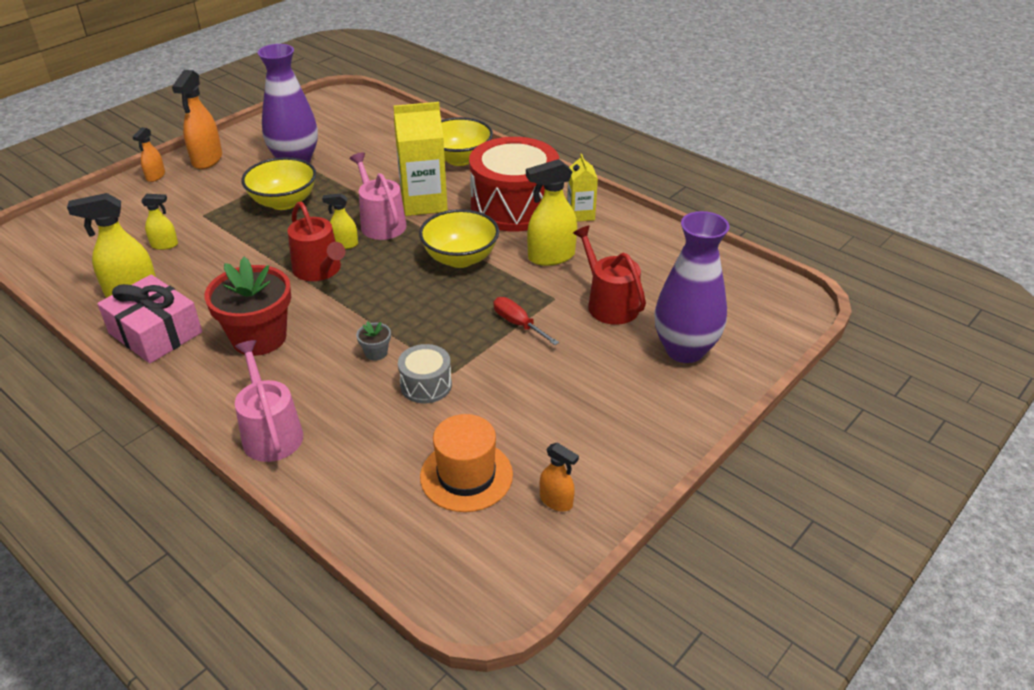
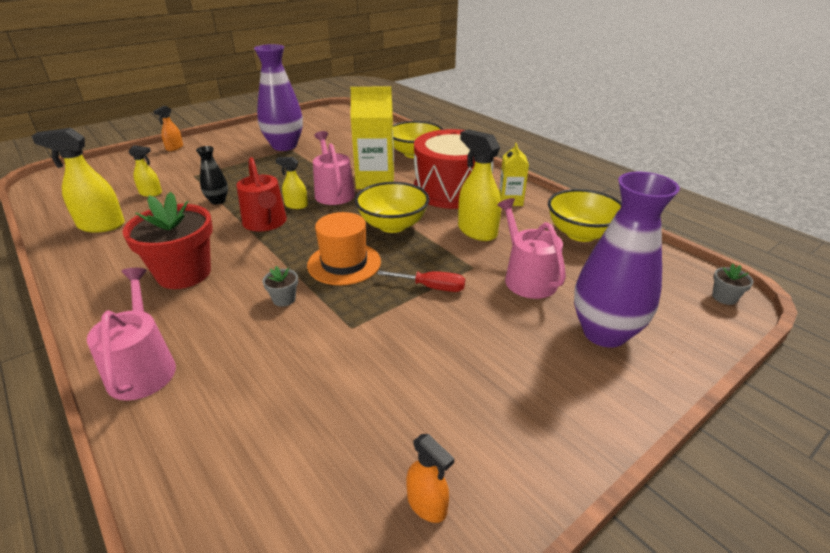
camera: 10 degrees right, 5 degrees down
pink gift [97,275,202,363] -> none
orange spray bottle [172,70,222,169] -> none
yellow bowl [241,157,316,210] -> yellow bowl moved to [548,189,621,242]
grey drum [398,344,452,403] -> none
orange hat [420,414,513,512] -> orange hat moved to [307,212,381,285]
red screwdriver [493,297,559,345] -> red screwdriver turned 135 degrees clockwise [377,271,465,292]
yellow spray bottle [526,159,577,266] -> yellow spray bottle turned 60 degrees clockwise [458,129,501,241]
red watering can [573,226,646,325] -> pink watering can [497,198,566,299]
none -> black vase [196,146,228,205]
none -> grey flower pot [712,264,754,305]

